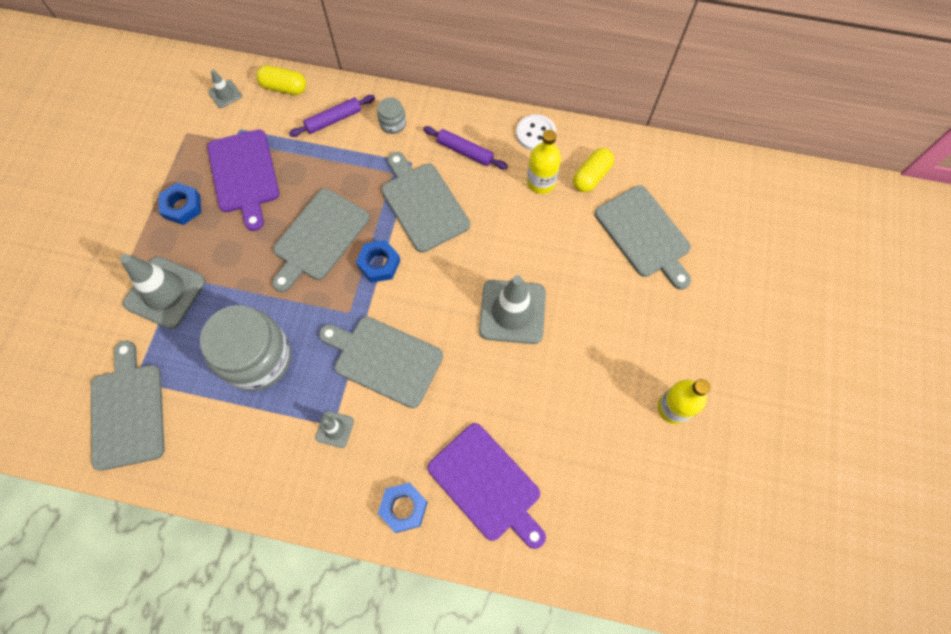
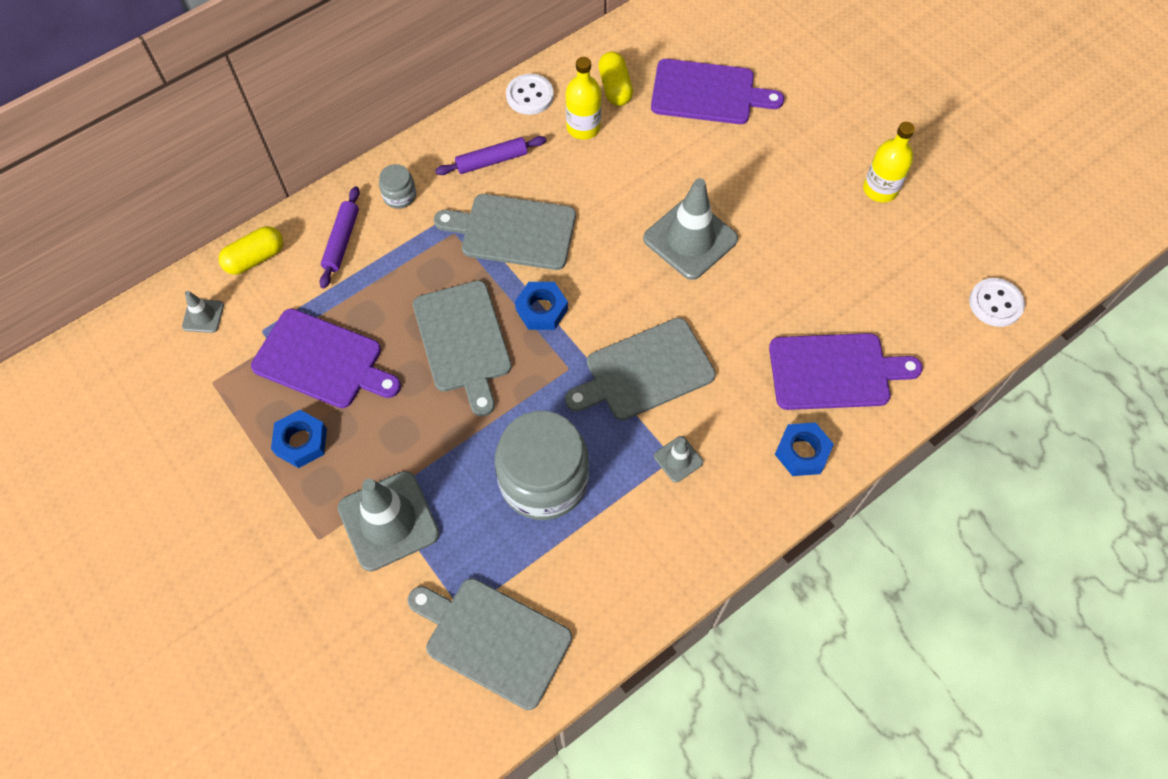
camera: 50 degrees left, 5 degrees down
grey cutting board [595,185,691,290] -> purple cutting board [651,59,784,124]
none -> white button [969,278,1025,327]

